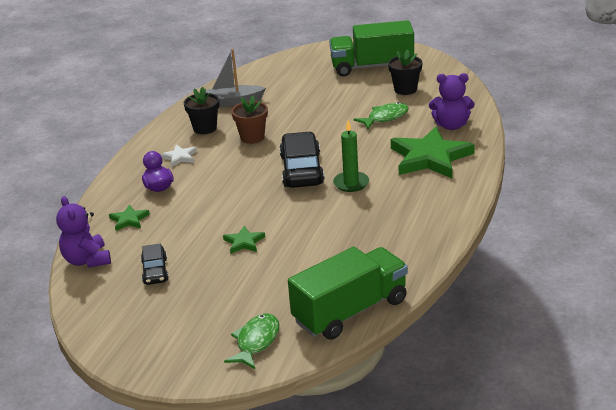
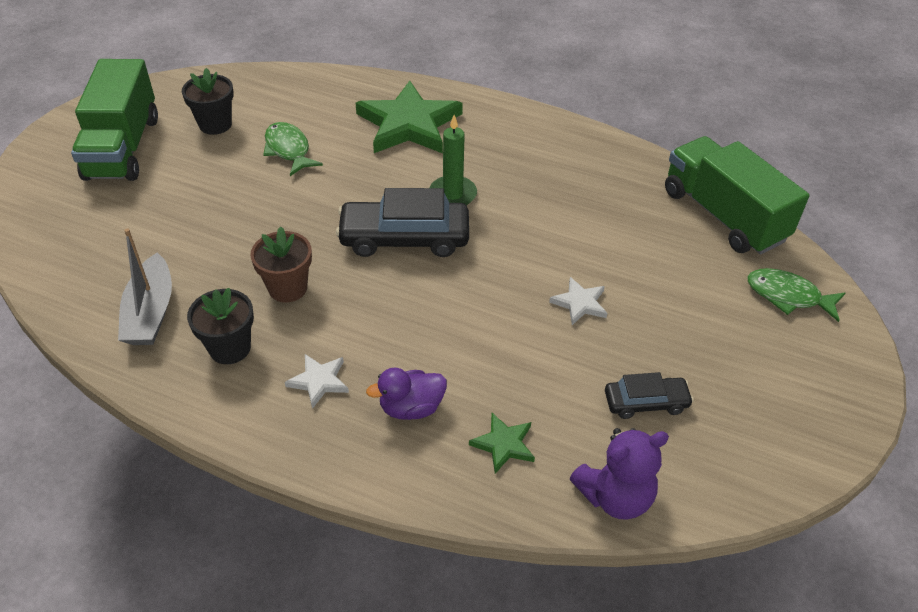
camera: 90 degrees left, 15 degrees up
green star [223,226,265,254] -> white star [549,277,607,325]
purple teddy bear [429,73,475,130] -> none

